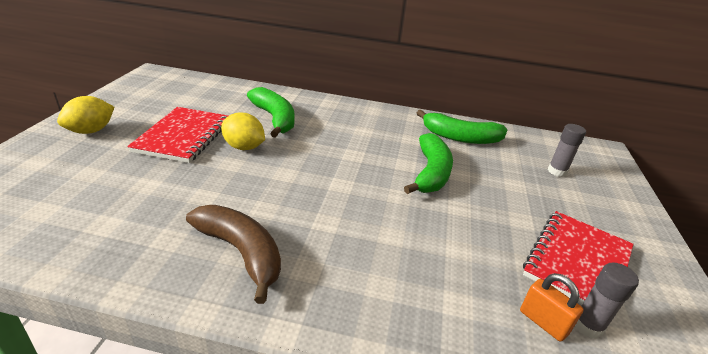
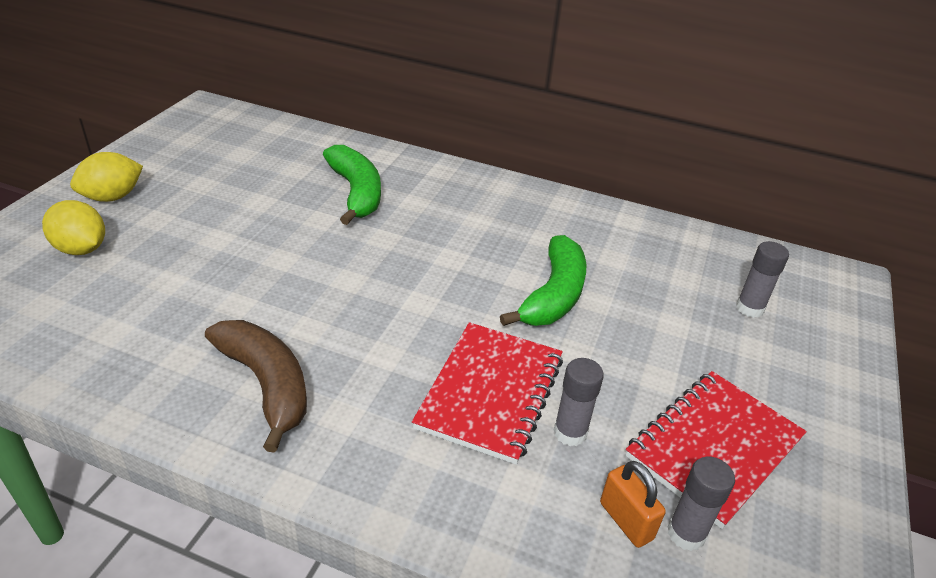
camera: 10 degrees right, 5 degrees up
red notebook [127,107,228,163] -> red notebook moved to [412,322,563,465]
yellow lemon [221,112,265,150] -> yellow lemon moved to [42,200,105,255]
green banana [417,110,507,144] -> none
none -> grey glue stick [553,358,604,446]

